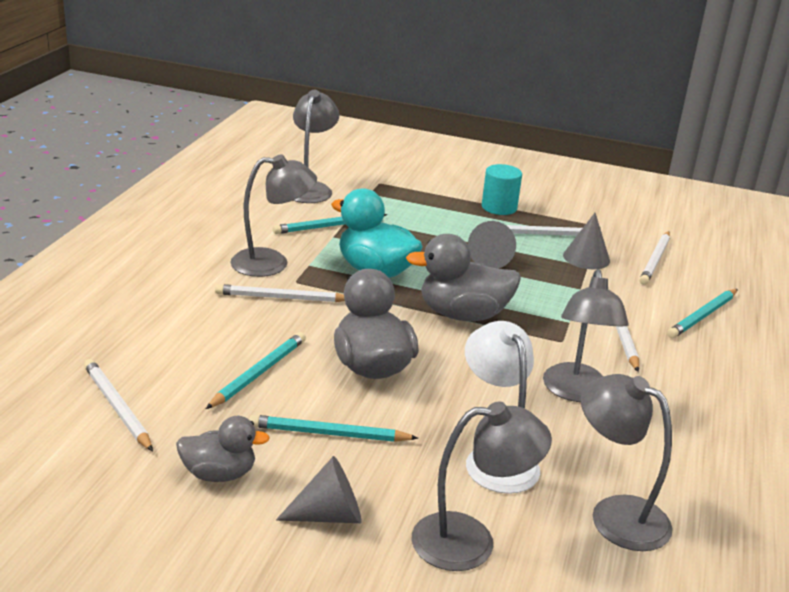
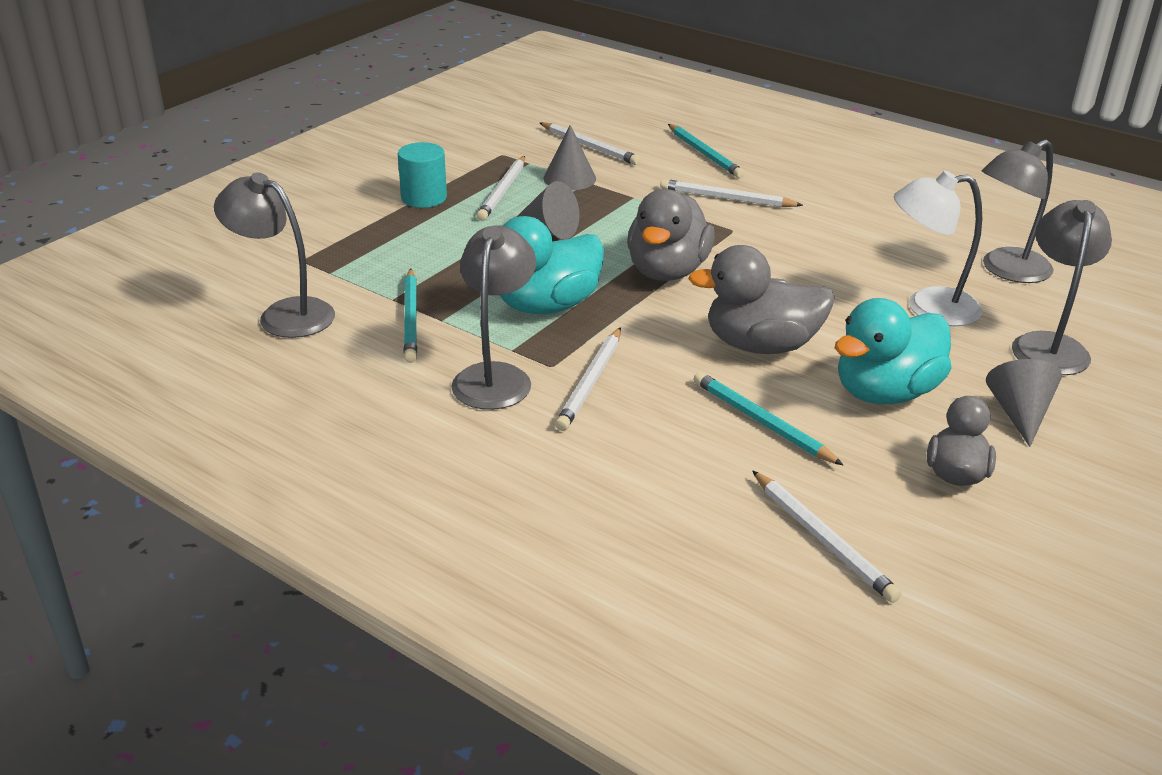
camera: 70 degrees left, 5 degrees up
white pencil [84,359,153,452] -> white pencil turned 105 degrees counterclockwise [752,470,902,603]
turquoise pencil [249,415,418,442] -> turquoise duck [835,298,952,404]
grey lamp [543,269,629,402] -> none

